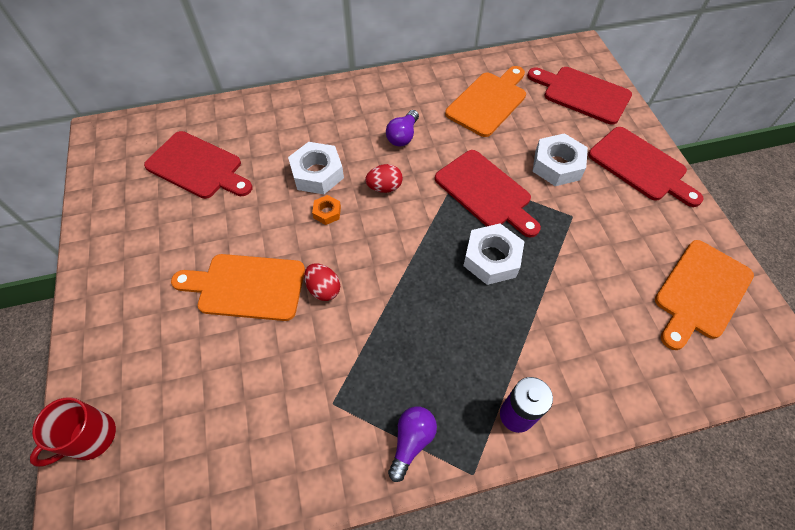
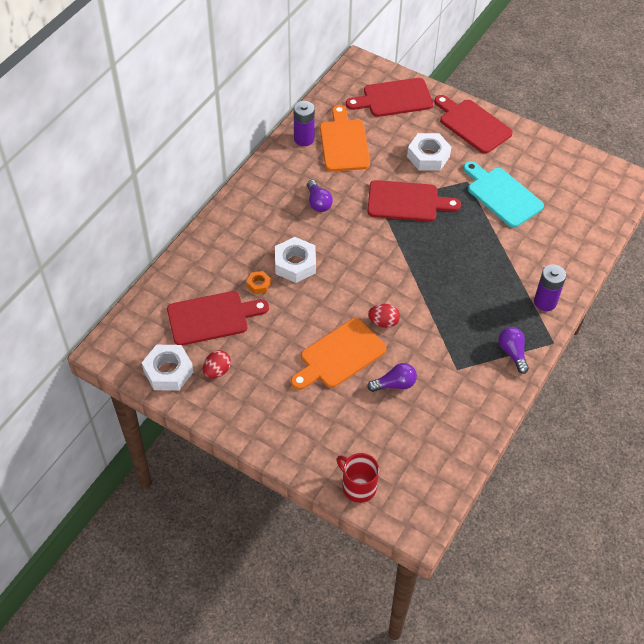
camera: 45 degrees left, 5 degrees down
red mug [30,397,116,466] -> red mug turned 135 degrees clockwise [336,453,379,503]
orange nut [312,195,341,225] -> orange nut moved to [246,271,271,294]
red egg [365,164,403,193] -> red egg moved to [203,350,231,379]
white nut [463,224,525,285] -> white nut moved to [142,345,193,391]
red cutting board [588,127,704,207] -> red cutting board turned 135 degrees counterclockwise [435,95,513,154]
orange cutting board [655,240,754,350] -> none
none -> purple battery [294,101,315,146]
none -> purple light bulb [367,363,417,392]
none -> turquoise cutting board [463,161,544,228]

